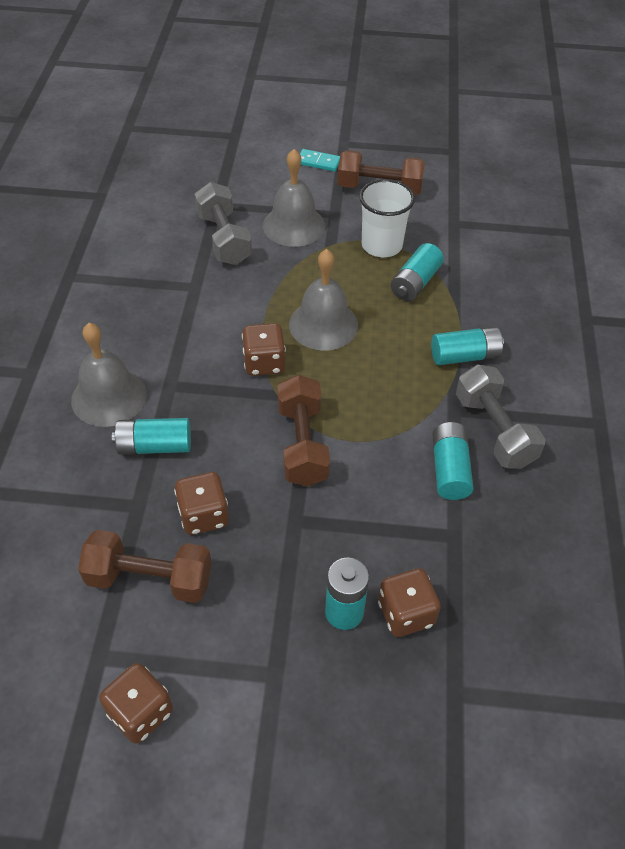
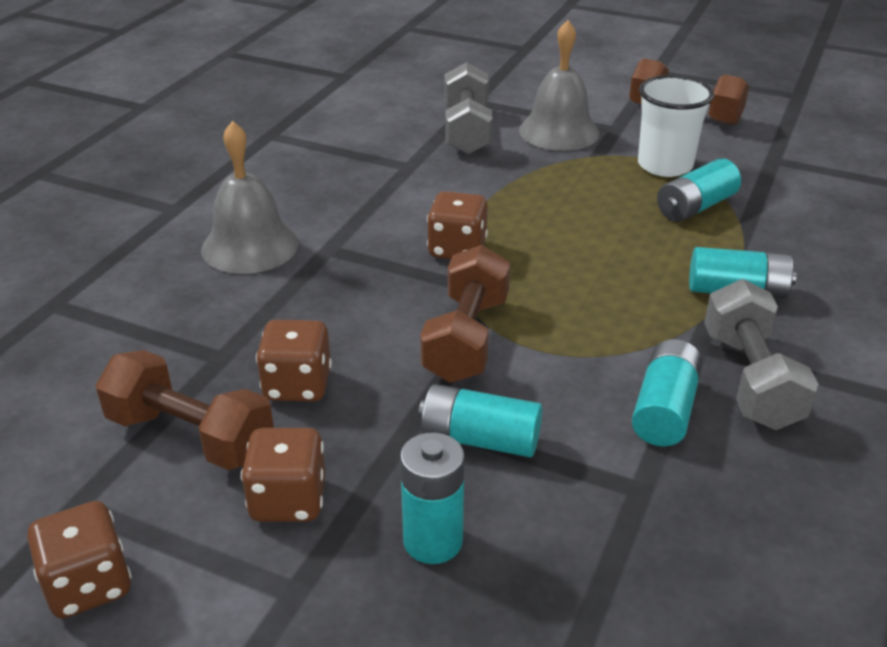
camera: 20 degrees right, 15 degrees down
turquoise battery [112,418,191,455] -> turquoise battery moved to [418,384,543,457]
grey bell [289,249,358,351] -> none
turquoise domino [300,149,340,172] -> none
brown dice [378,568,441,637] -> brown dice moved to [241,428,325,522]

